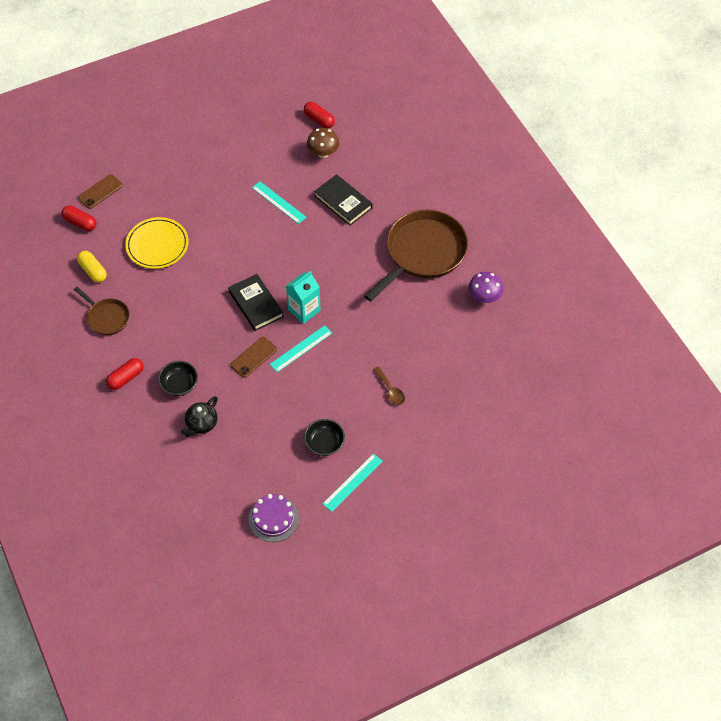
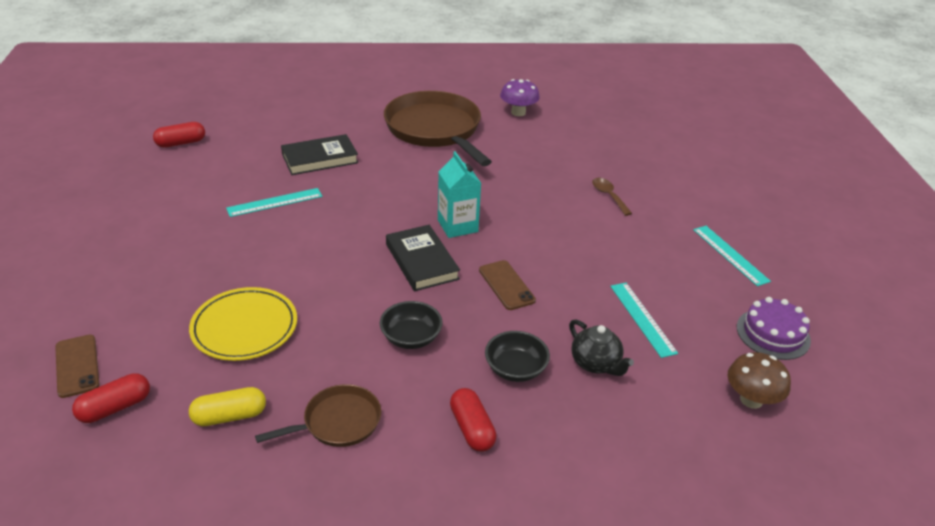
camera: 70 degrees left, 20 degrees down
black book [228,274,284,331] -> black book turned 75 degrees clockwise [386,225,460,291]
turquoise ruler [270,325,332,372] -> turquoise ruler moved to [610,283,678,358]
black bowl [304,419,345,456] -> black bowl moved to [380,301,443,349]
brown mushroom [307,128,339,158] -> brown mushroom moved to [728,352,791,409]
brown spoon [373,366,405,405] -> brown spoon turned 105 degrees counterclockwise [592,178,632,216]

